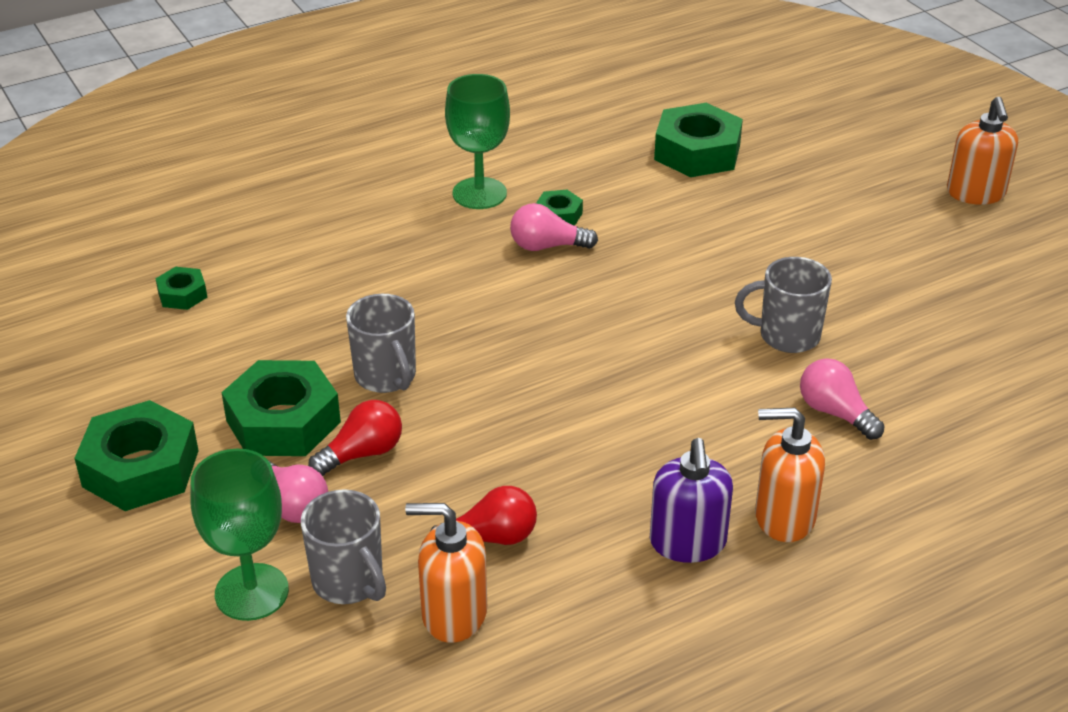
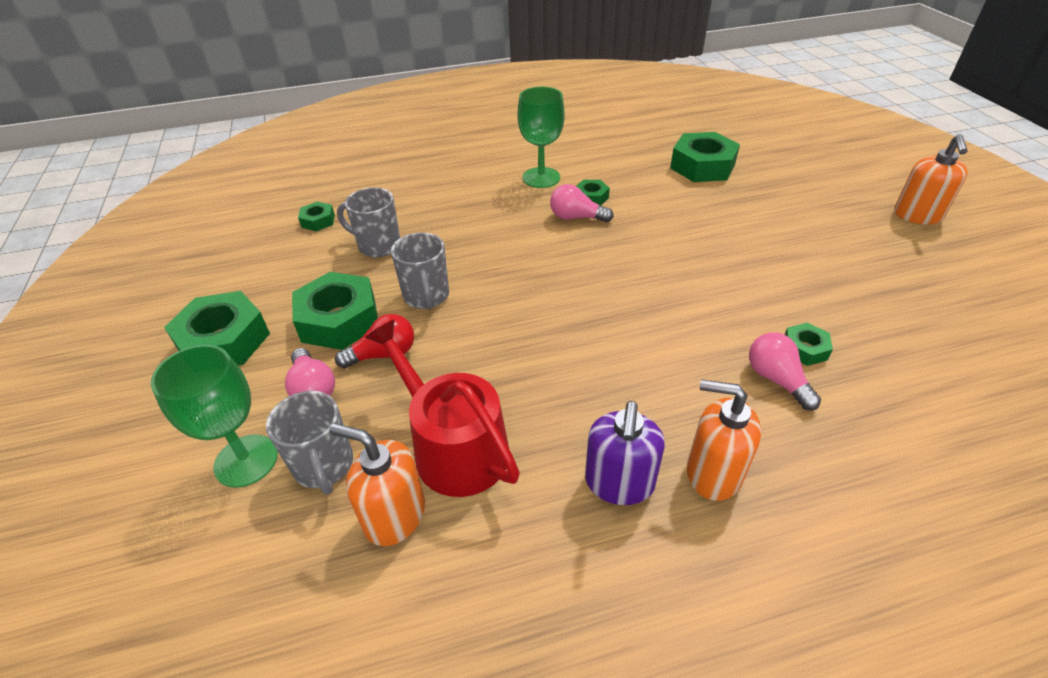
camera: 15 degrees right, 5 degrees up
red light bulb [431,486,537,545] -> red watering can [365,320,520,497]
grey mug [735,257,832,353] -> grey mug moved to [337,187,400,257]
none -> green nut [784,323,833,366]

